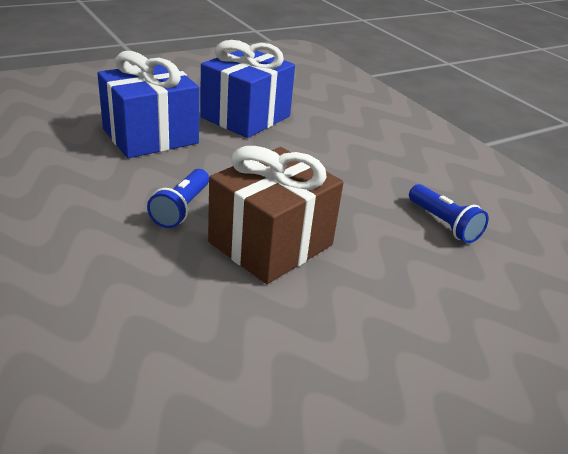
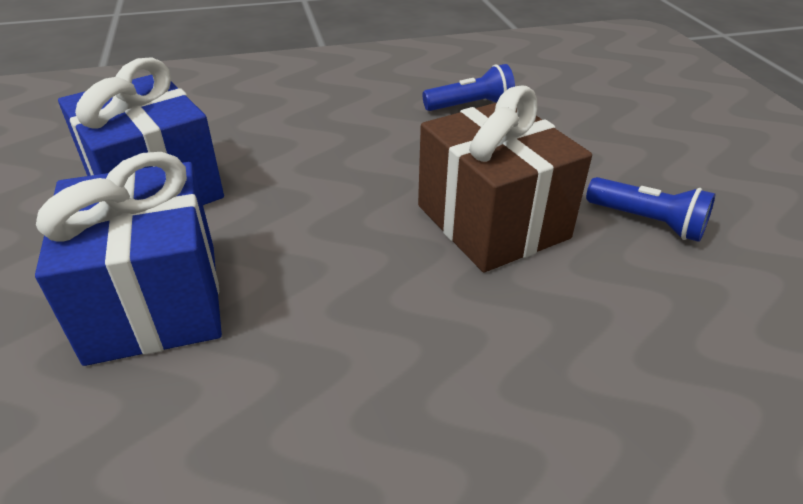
camera: 70 degrees left, 5 degrees up
blue flashlight [147,169,209,228] -> blue flashlight moved to [586,177,715,242]

